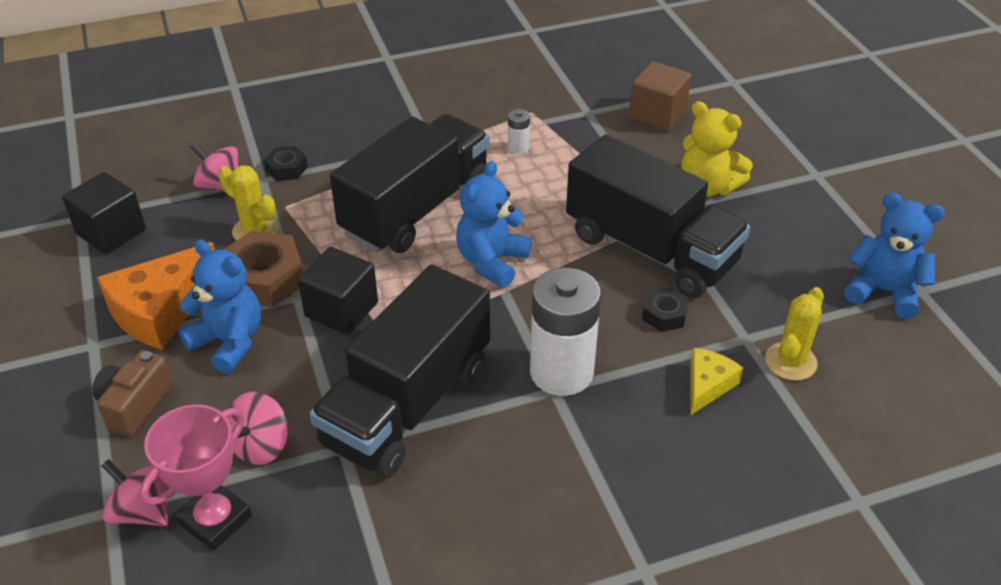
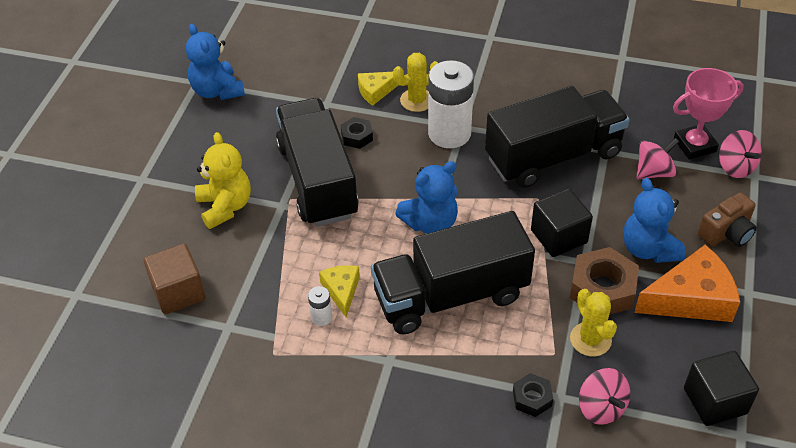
camera: 145 degrees left, 5 degrees up
yellow cactus [765,287,824,381] -> yellow cactus moved to [393,53,438,112]
none -> yellow cheese [319,265,360,317]

